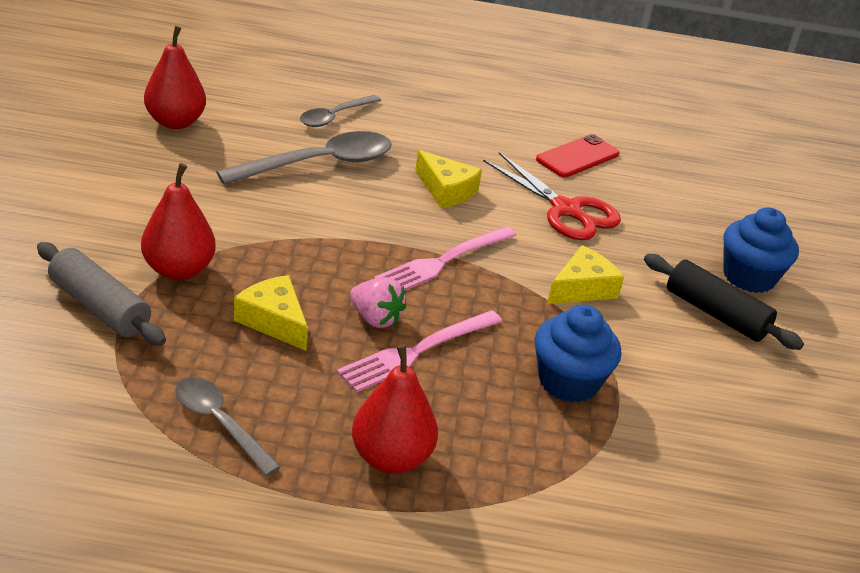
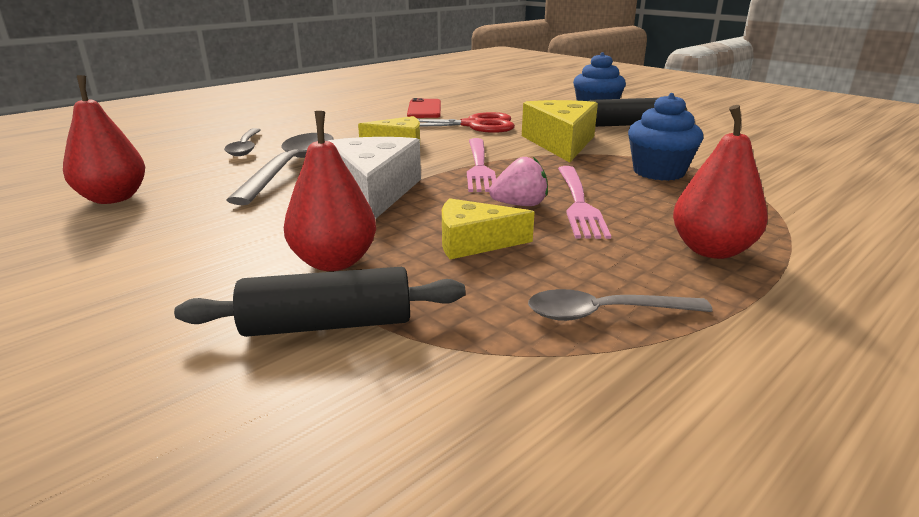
camera: 45 degrees left, 10 degrees down
grey rolling pin [37,242,166,346] -> black rolling pin [174,267,465,337]
yellow cheese [547,245,624,304] -> yellow cheese [522,100,598,163], size x1.59
none -> white cheese [328,137,421,219]

